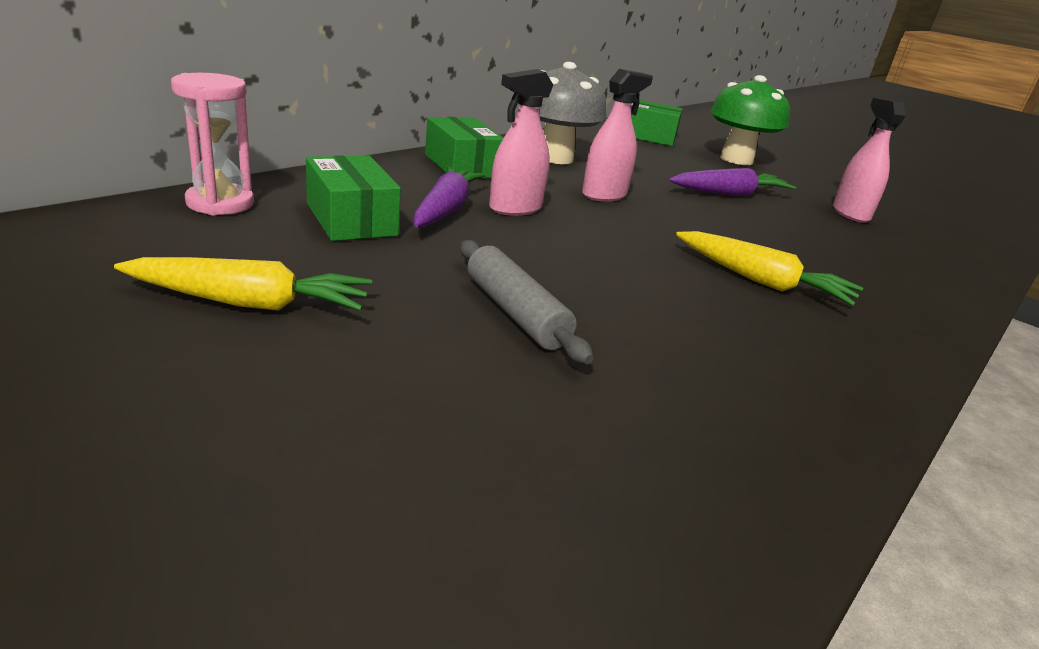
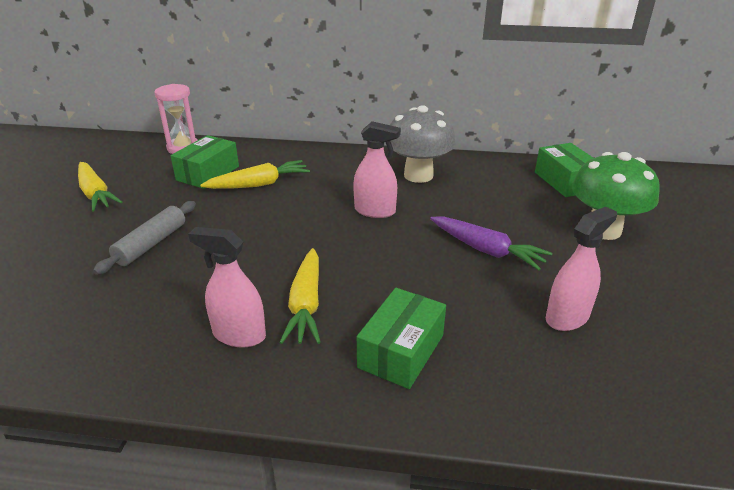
camera: 60 degrees right, 5 degrees up
purple carrot [413,167,486,227] -> yellow carrot [200,160,310,189]
green box [425,117,503,178] -> green box moved to [357,288,446,389]
pink spray bottle [489,69,553,216] -> pink spray bottle moved to [188,227,266,348]

